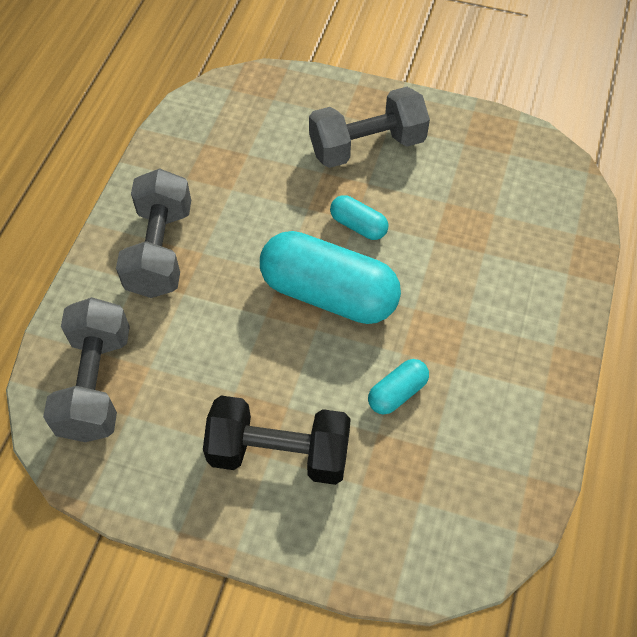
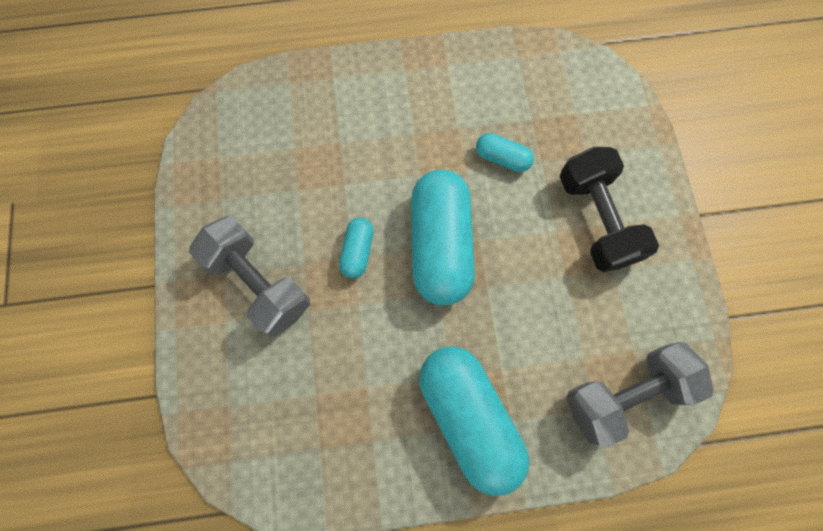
camera: 115 degrees left, 15 degrees up
grey dumbbell [116,168,191,298] -> turquoise capsule [419,346,529,496]

